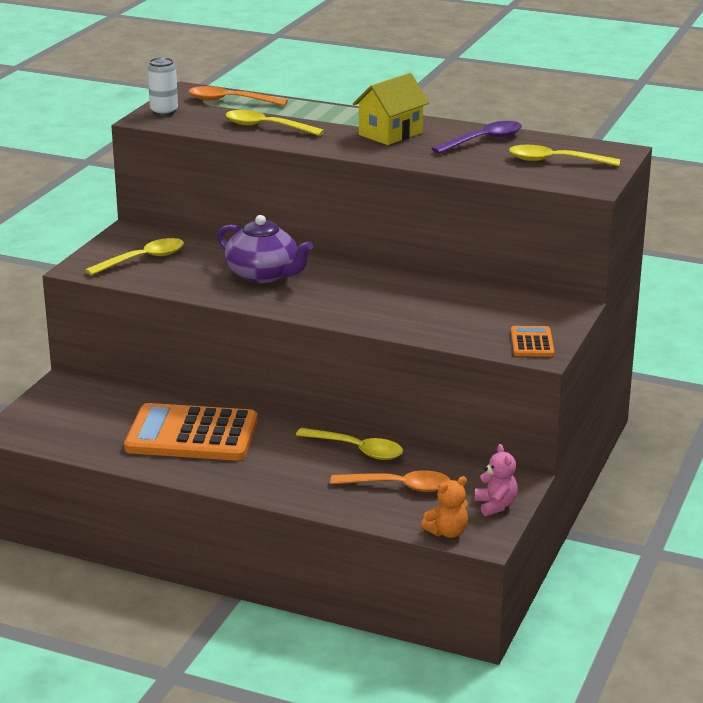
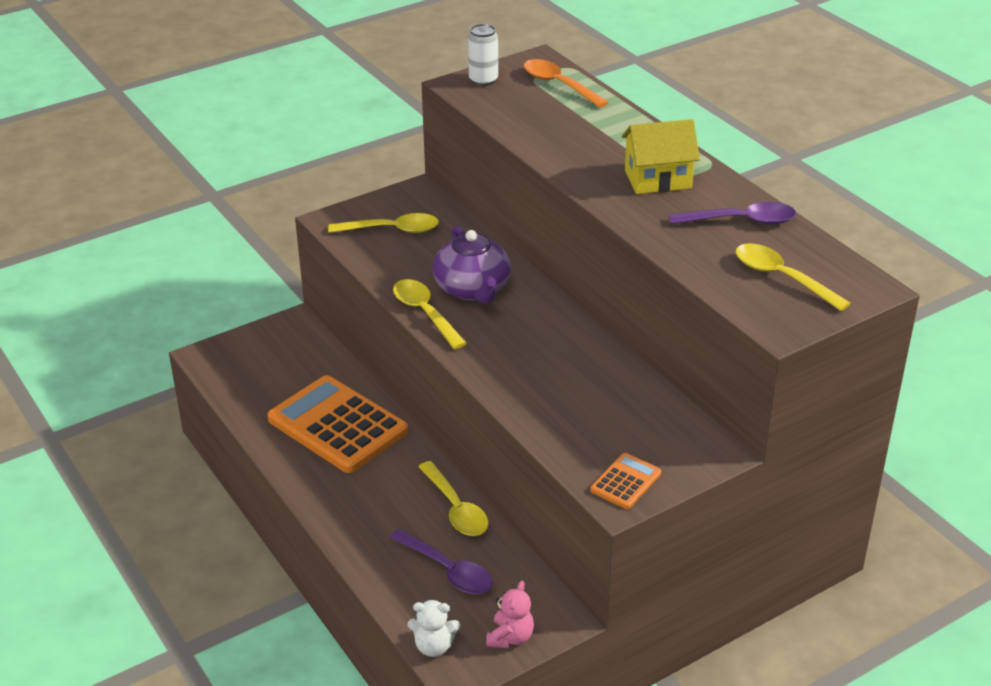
camera: 35 degrees right, 10 degrees up
yellow spoon [225,110,325,136] -> yellow spoon moved to [393,279,467,349]
orange spoon [330,470,450,492] -> purple spoon [389,528,493,594]
orange teddy bear [421,476,468,538] -> white teddy bear [408,600,460,657]

